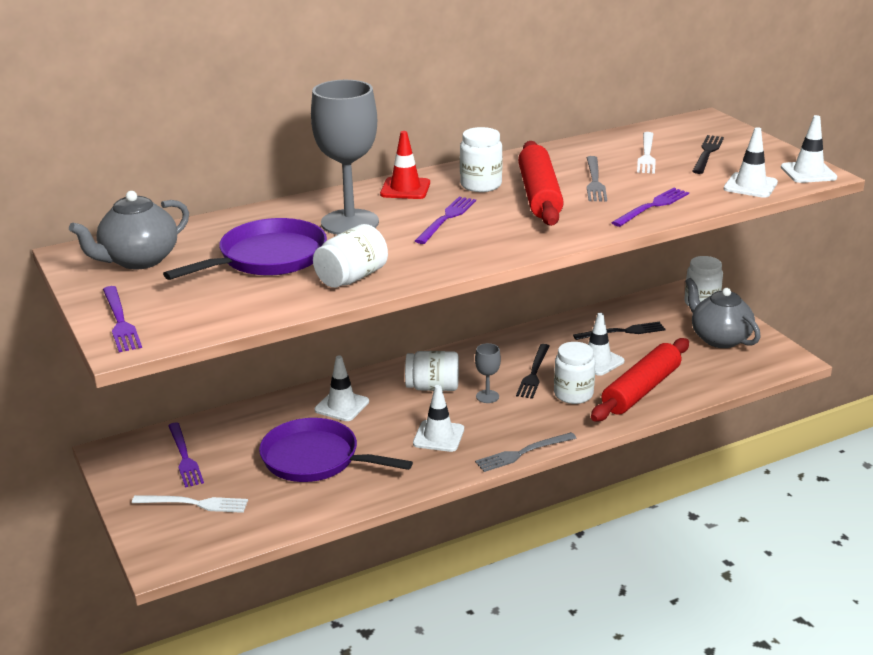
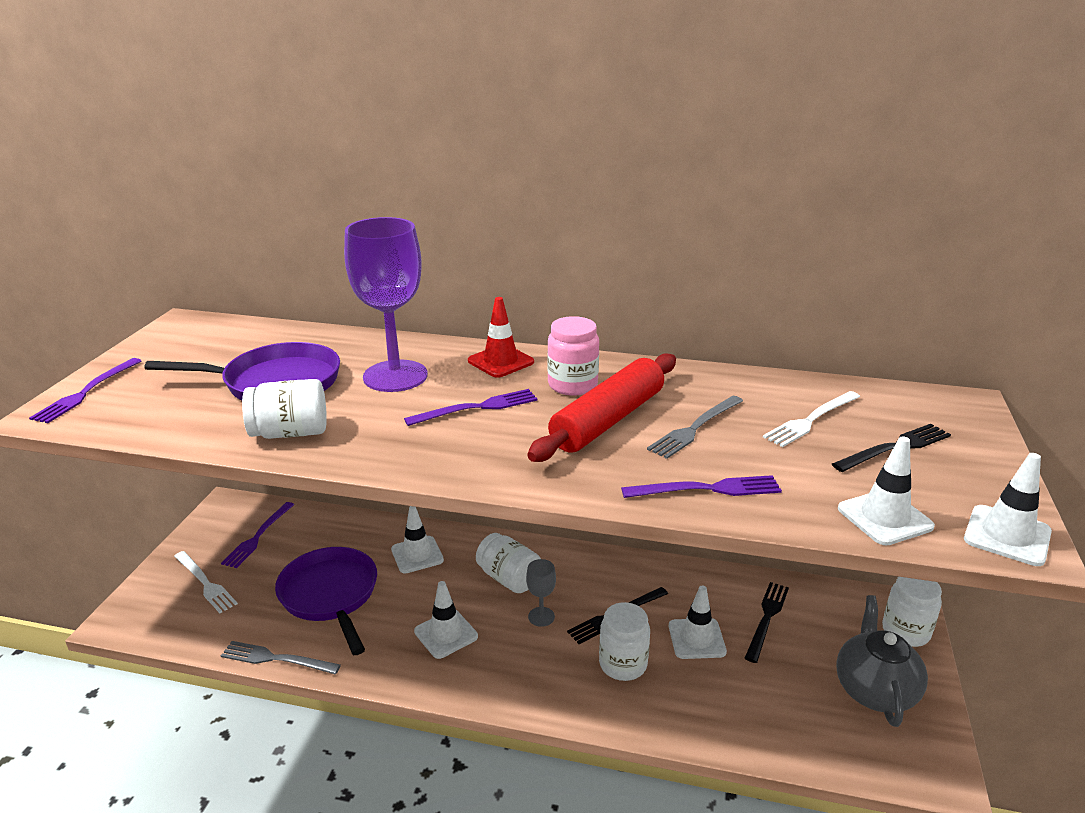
camera: 40 degrees right, 0 degrees up
grey teapot [69,191,189,269] -> none
grey goblet [311,80,379,235] -> purple goblet [344,217,428,392]
white jar [460,127,503,192] -> pink jar [547,316,599,396]
grey fork [475,432,576,472] -> grey fork moved to [221,641,341,674]
black fork [573,322,665,340] -> black fork turned 90 degrees counterclockwise [745,582,789,663]
red rolling pin [591,338,689,421] -> none

